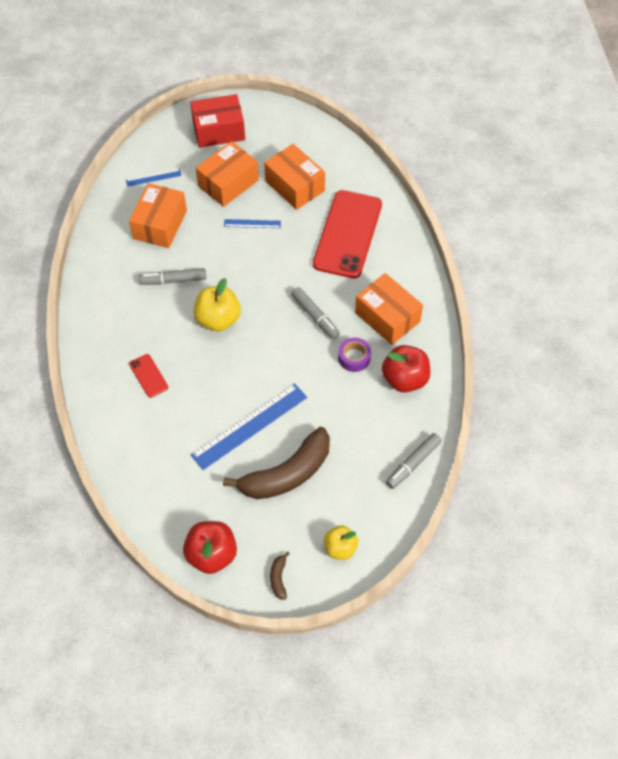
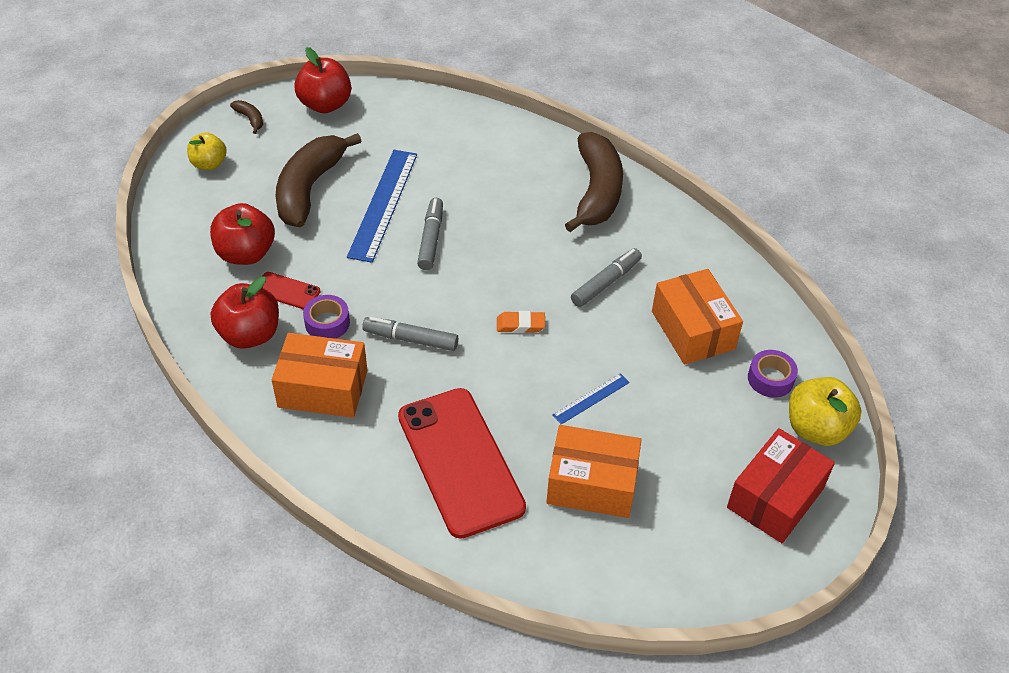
camera: 140 degrees right, 10 degrees down
blue ruler [126,169,182,187] -> purple tape [748,350,798,398]
red phone [129,354,168,398] -> red phone moved to [262,272,321,309]
yellow apple [193,278,241,331] -> yellow apple moved to [789,377,861,446]
orange box [196,141,259,207] -> none
grey marker [386,433,441,489] -> grey marker moved to [417,198,443,270]
none -> red apple [210,203,275,265]
none -> orange eraser [497,311,545,333]
none -> brown banana [565,132,623,232]

